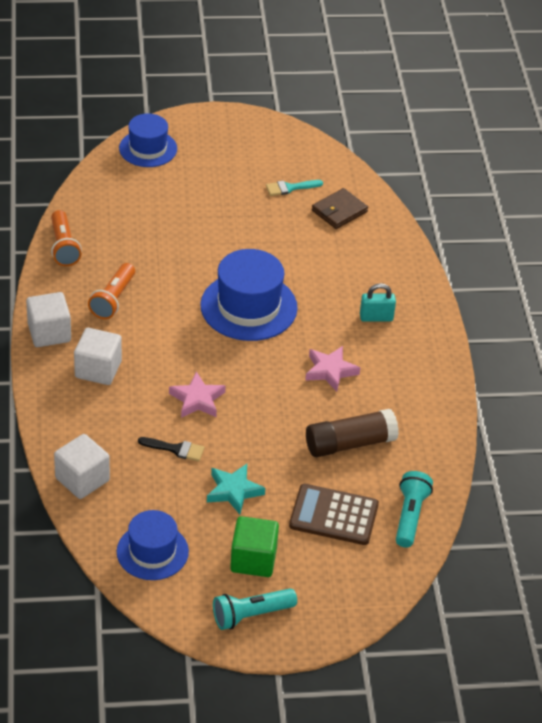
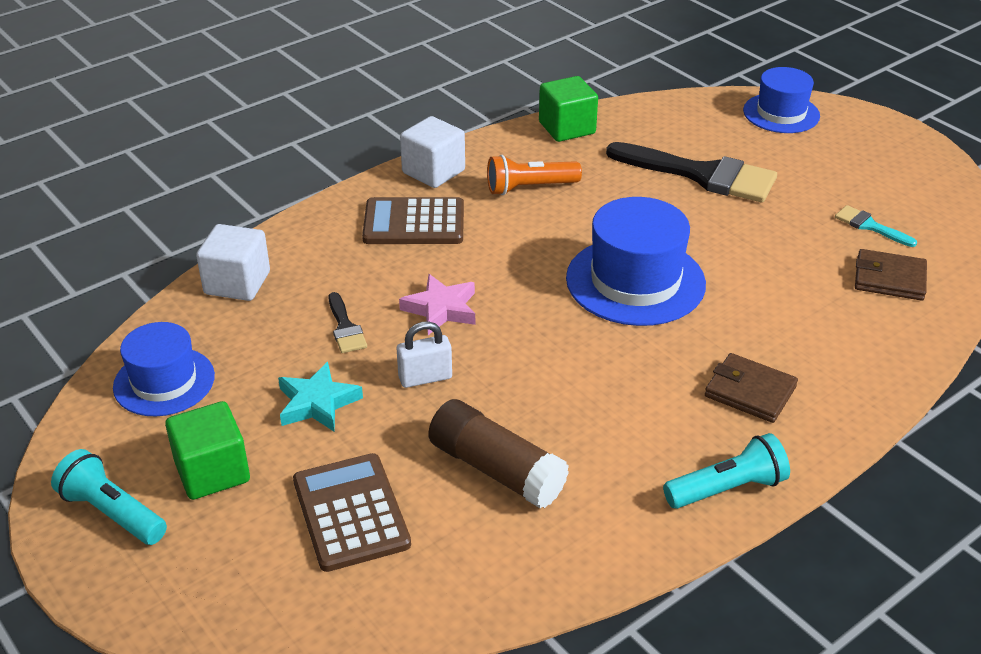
camera: 60 degrees right, 5 degrees down
orange flashlight [51,210,82,266] -> green cube [539,76,598,142]
white cube [74,328,122,385] -> brown calculator [362,197,464,244]
pink star [305,346,360,392] -> none
turquoise padlock [360,283,396,322] -> brown wallet [705,353,798,423]
turquoise flashlight [396,471,433,547] -> turquoise flashlight moved to [663,433,790,509]
none -> white padlock [397,321,452,388]
none -> black brush [606,142,777,202]

